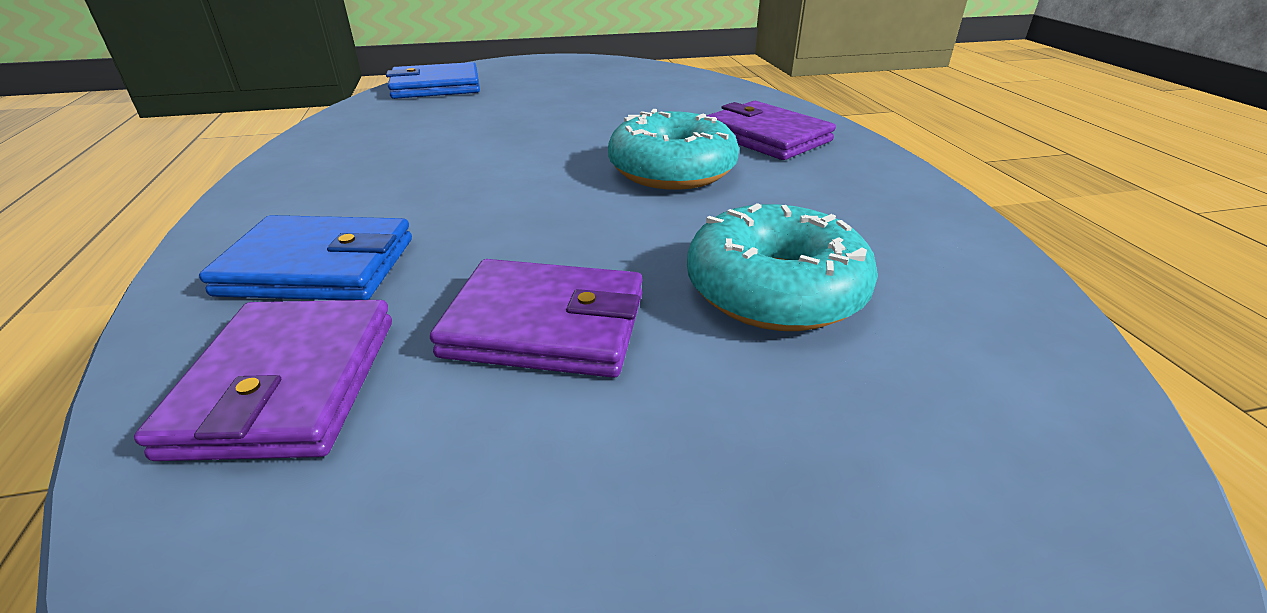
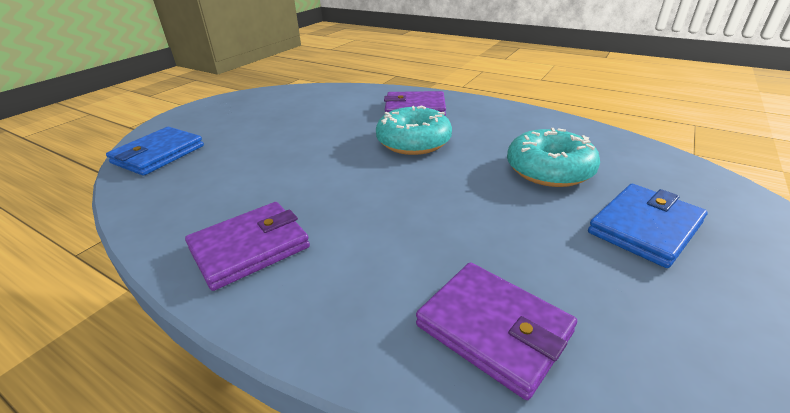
camera: 45 degrees left, 0 degrees up
blue wallet [199,215,412,300] -> blue wallet moved to [588,184,708,268]
purple wallet [430,259,643,378] -> purple wallet moved to [185,202,310,291]

